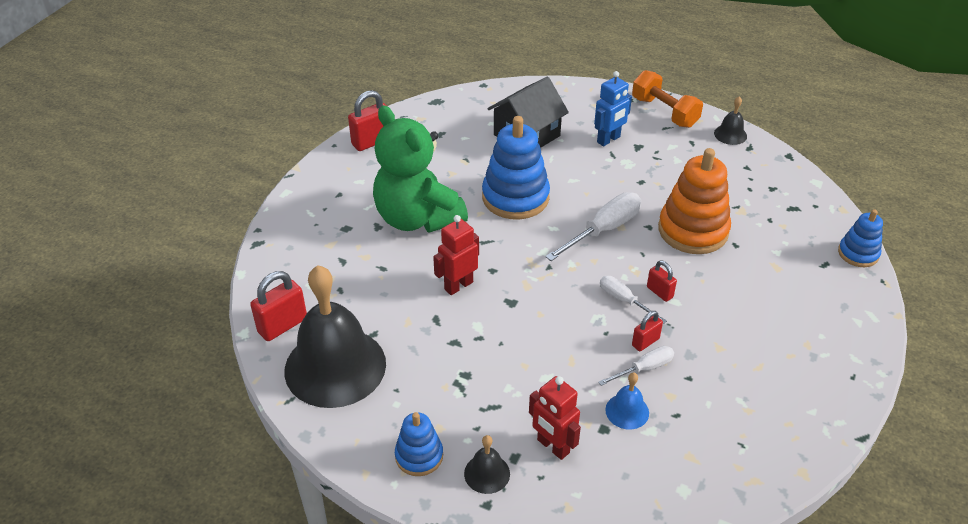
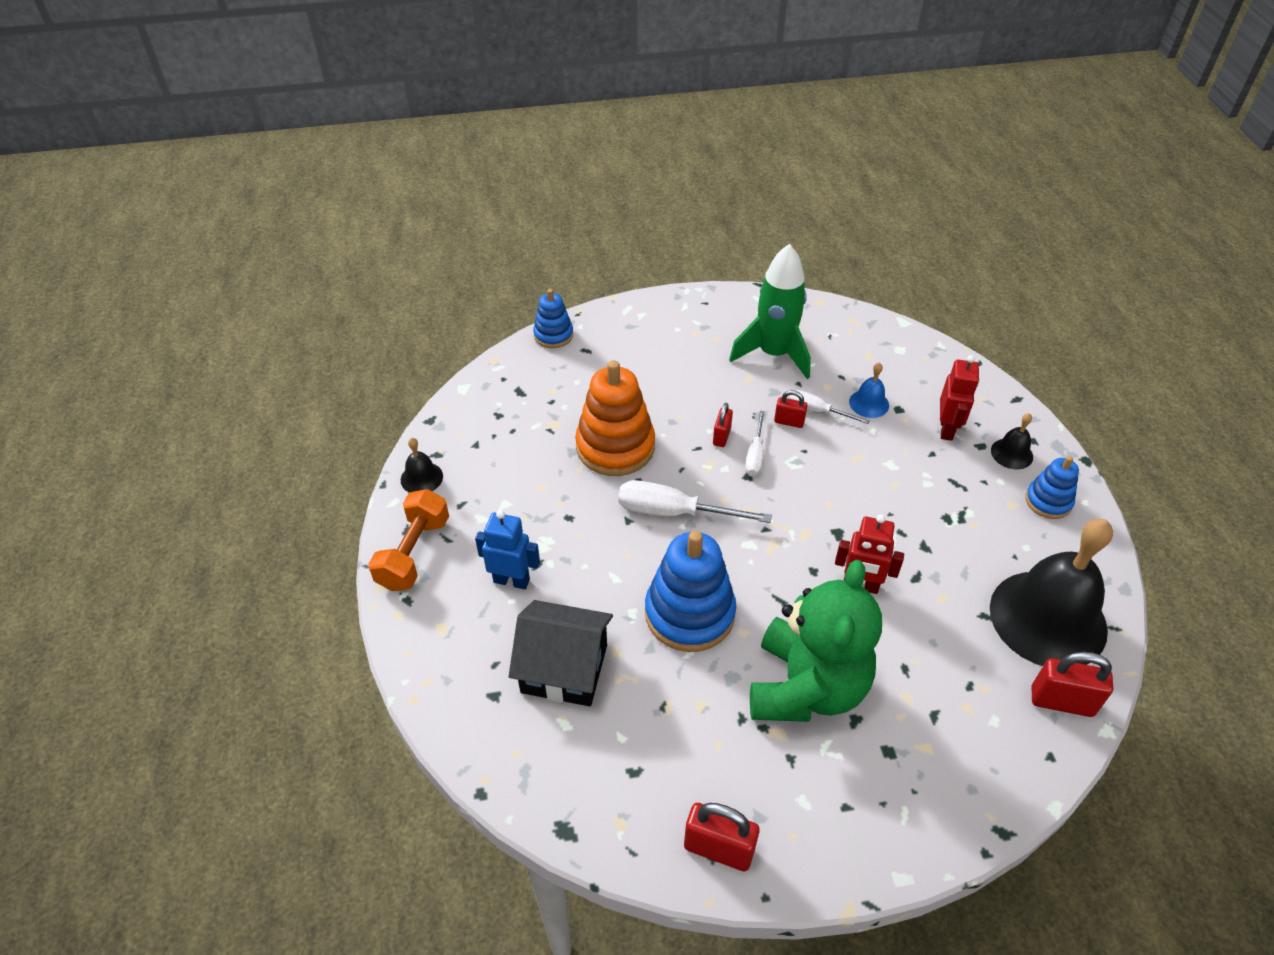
camera: 125 degrees left, 5 degrees up
none -> green rocket [729,244,811,379]

